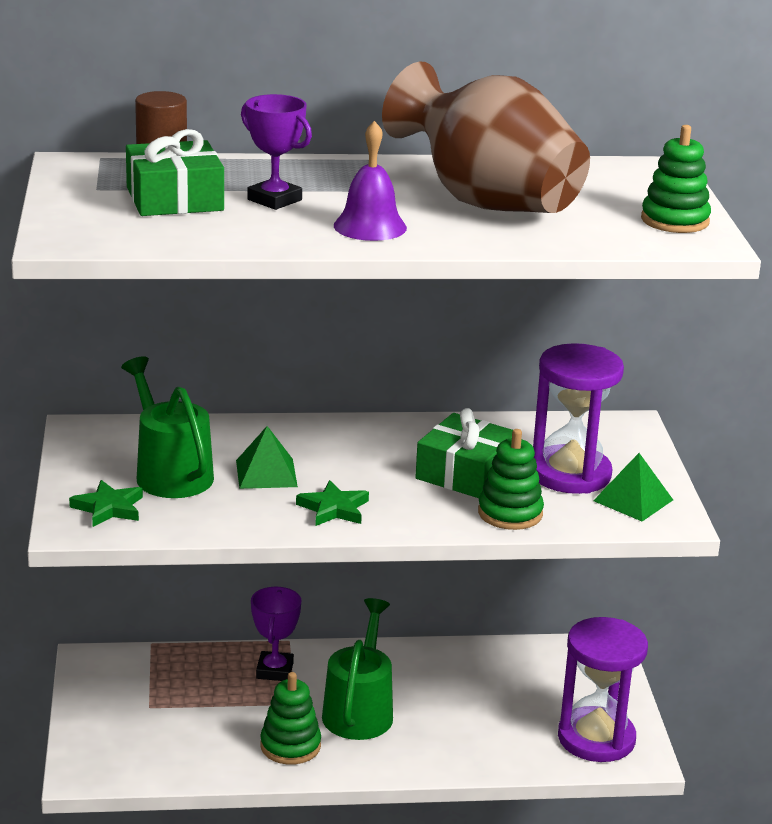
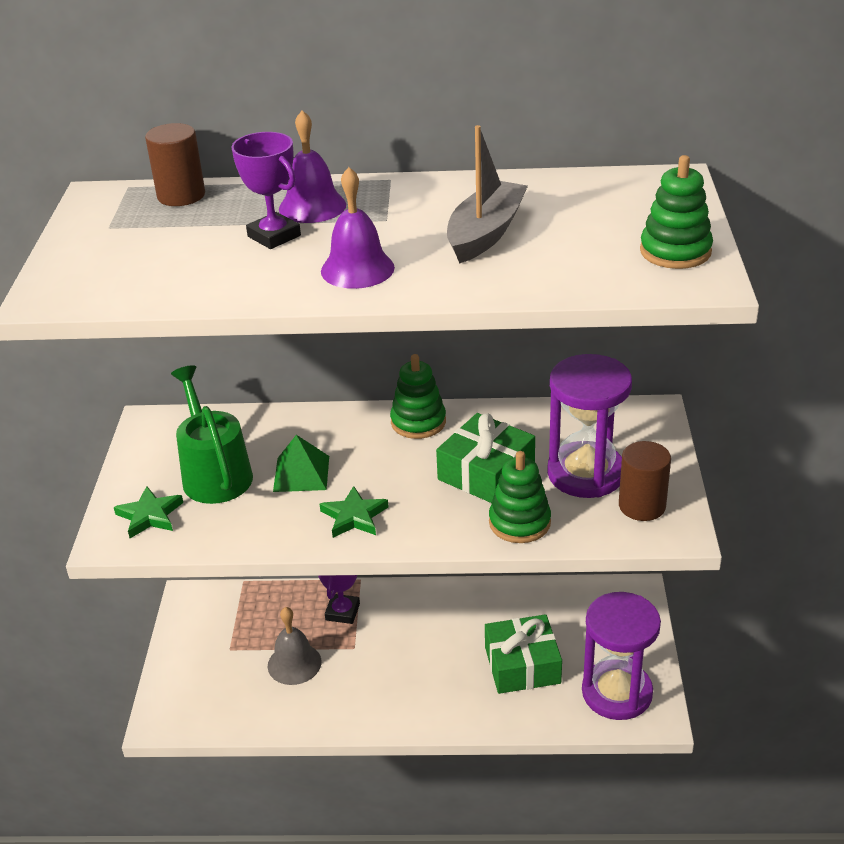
camera: 10 degrees right, 10 degrees up
green gift [126,129,224,216] -> green gift moved to [485,614,562,694]
green stacking toy [260,672,321,765] -> green stacking toy moved to [390,354,446,439]
green watering can [322,598,393,740] -> none
brown vase [382,62,590,213] -> grey boat [447,125,528,264]
green pyramid [593,453,673,521] -> brown cylinder [619,441,671,521]
none -> grey bell [268,607,322,685]
none -> purple bell [279,110,346,223]

